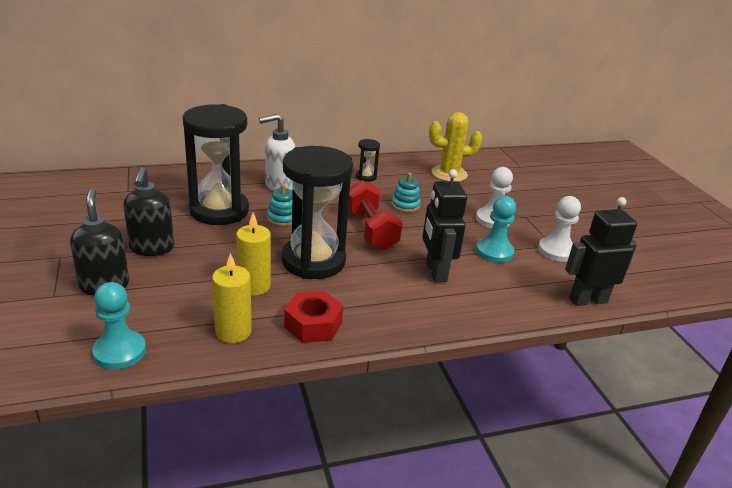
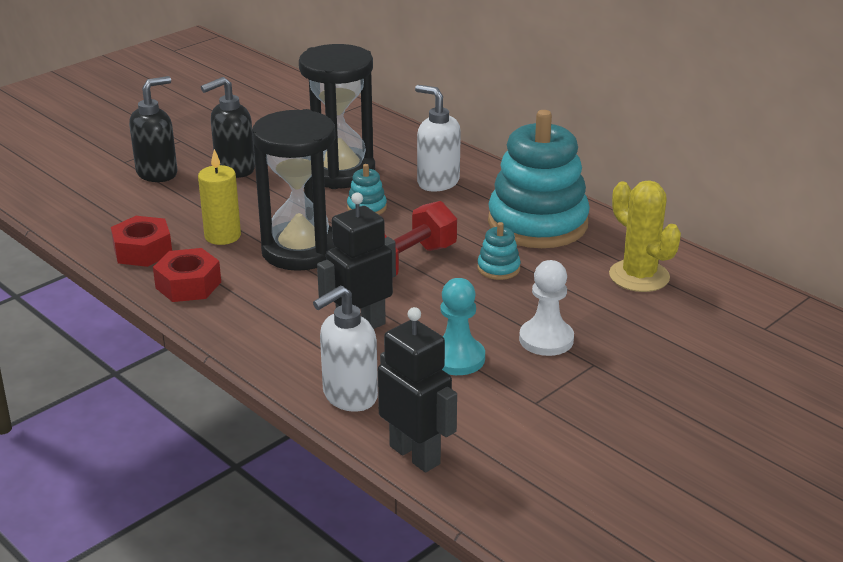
camera: 65 degrees right, 0 degrees up
turquoise pawn [92,282,146,369] -> none
yellow candle [212,253,252,343] -> red nut [111,216,172,267]
black hourglass [356,139,380,182] -> turquoise stacking toy [488,110,590,248]
white pawn [538,196,581,262] -> none
none -> white soap dispenser [313,285,378,412]

